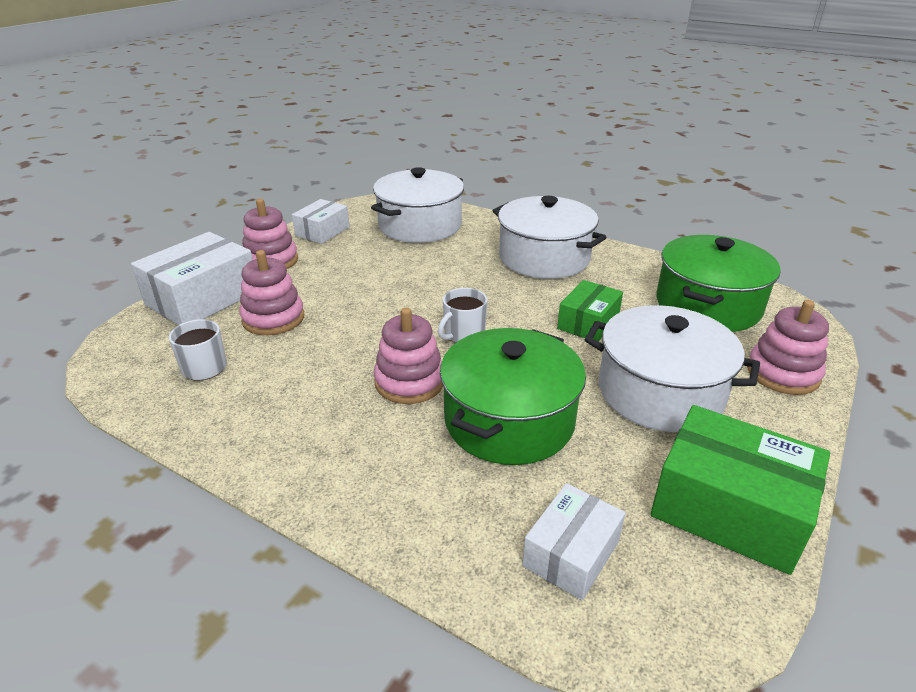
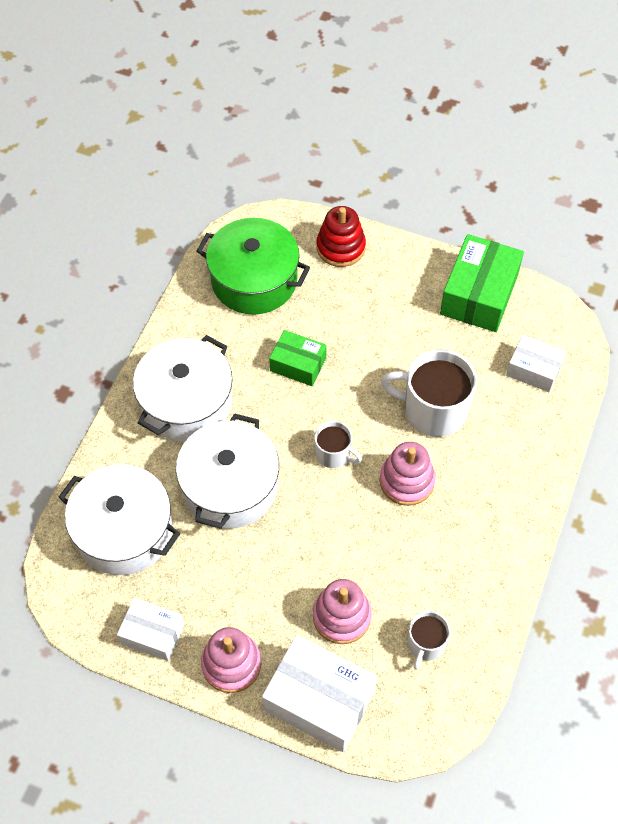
camera: 100 degrees left, 25 degrees up
green pot [440,328,586,465] -> white mug [381,349,477,437]
white pot [584,305,760,432] -> white pot moved to [176,413,279,529]
pink stacking toy [747,300,829,395] -> red stacking toy [316,206,366,267]

